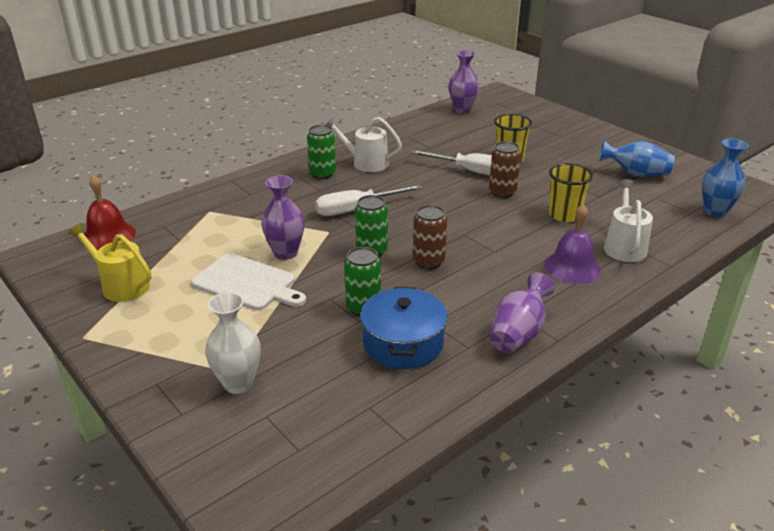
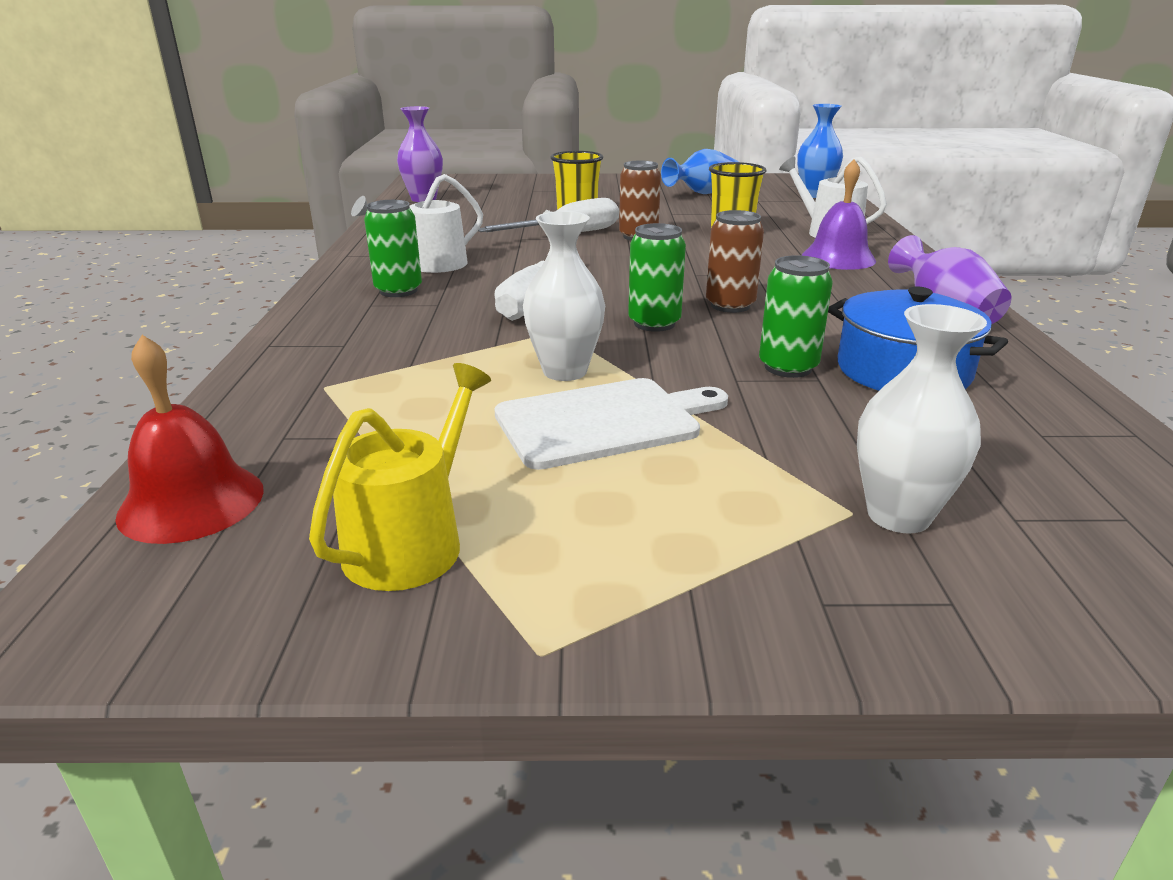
camera: 50 degrees left, 5 degrees down
yellow watering can [68,223,151,302] -> yellow watering can turned 135 degrees clockwise [309,363,491,591]
purple vase [261,175,304,260] -> white vase [523,211,605,381]

